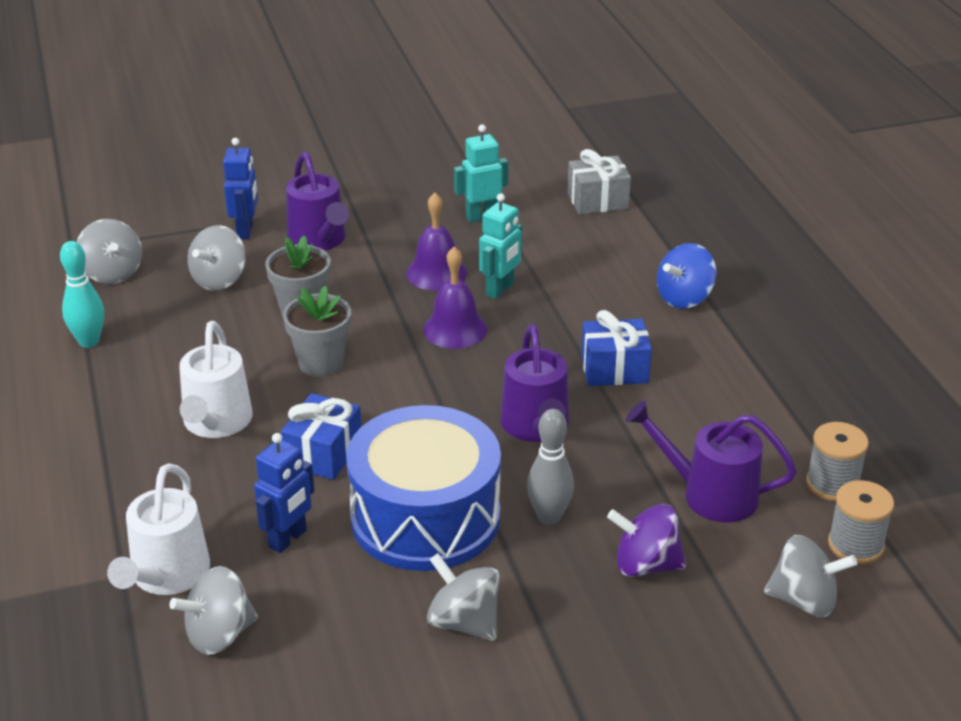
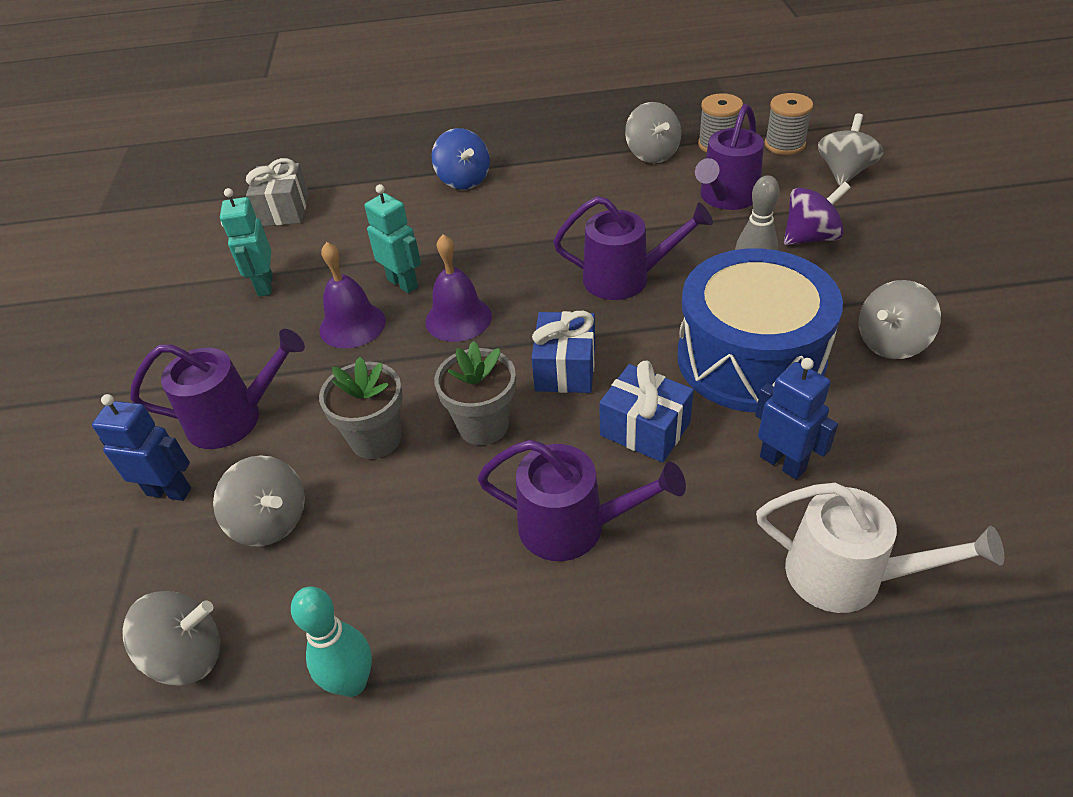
camera: 75 degrees left, 10 degrees up
grey spinning top [169,566,258,655] -> grey spinning top moved to [625,102,681,163]
white watering can [179,321,253,438] -> purple watering can [477,440,686,561]
blue gift [581,310,652,386] -> blue gift moved to [531,311,595,393]
purple spinning top [607,504,686,577] -> purple spinning top turned 135 degrees counterclockwise [784,182,851,245]

